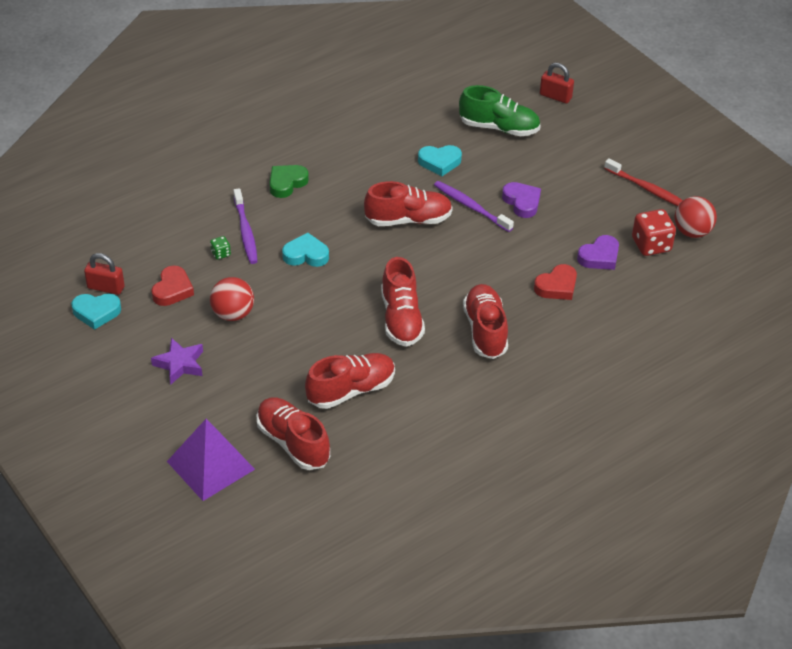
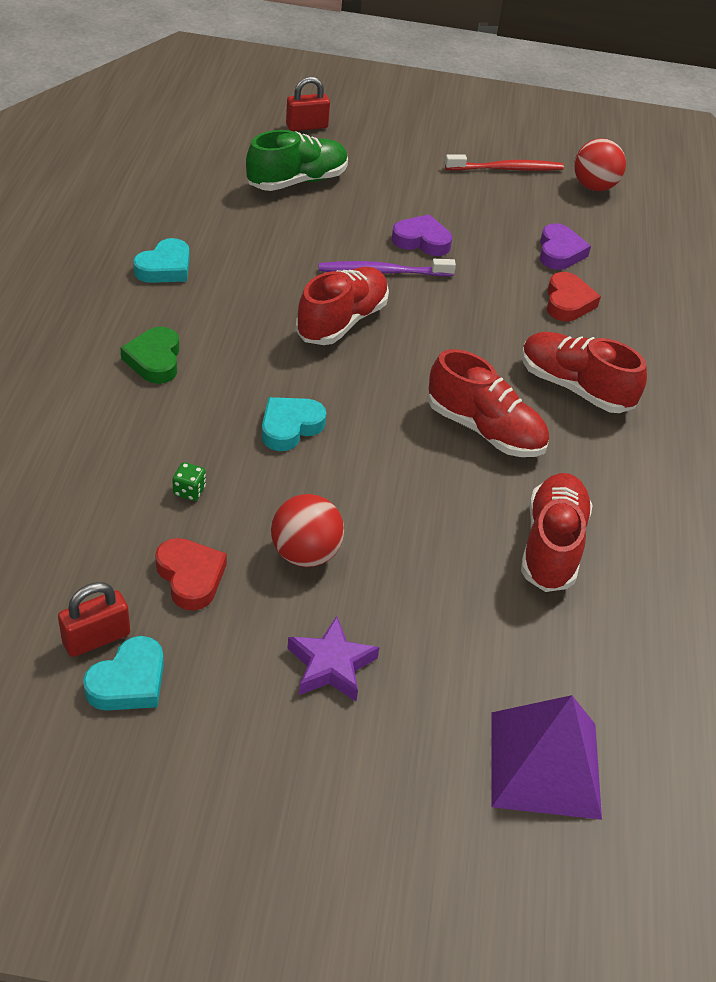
camera: 50 degrees left, 0 degrees up
purple toothbrush [233,188,258,264] -> none
red shoe [257,398,330,470] -> none
turquoise heart [418,145,462,176] -> turquoise heart moved to [133,238,190,283]
red dice [632,209,676,256] -> none

